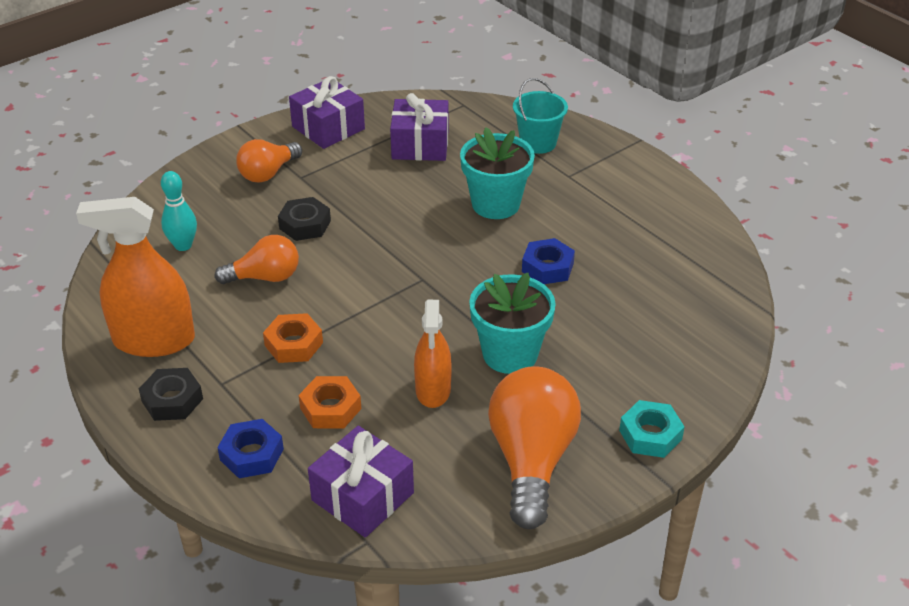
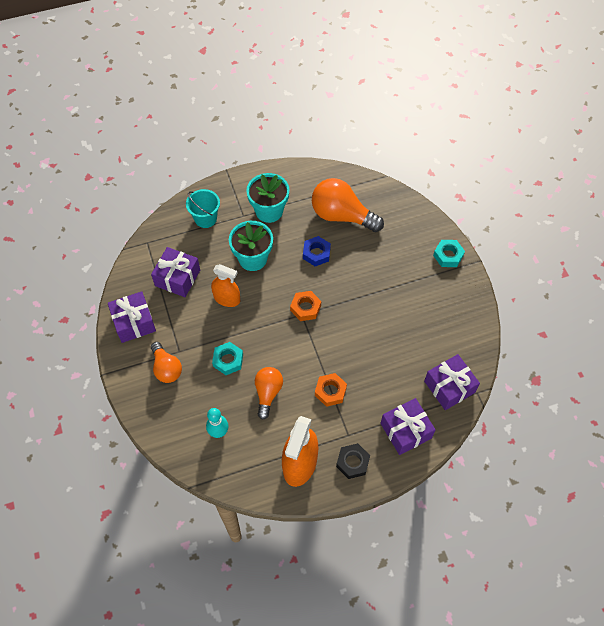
camera: 70 degrees left, 20 degrees up
blue nut [217,419,284,478] -> purple gift [381,398,436,455]
black nut [278,197,331,241] -> turquoise nut [212,342,243,375]
orange nut [299,376,361,429] -> orange nut moved to [290,291,321,321]
orange spray bottle [414,300,452,408] -> orange spray bottle moved to [211,264,240,307]
turquoise flower pot [469,273,556,374] -> turquoise flower pot moved to [246,173,289,223]
orange light bulb [488,366,581,529] -> orange light bulb moved to [312,178,384,232]

